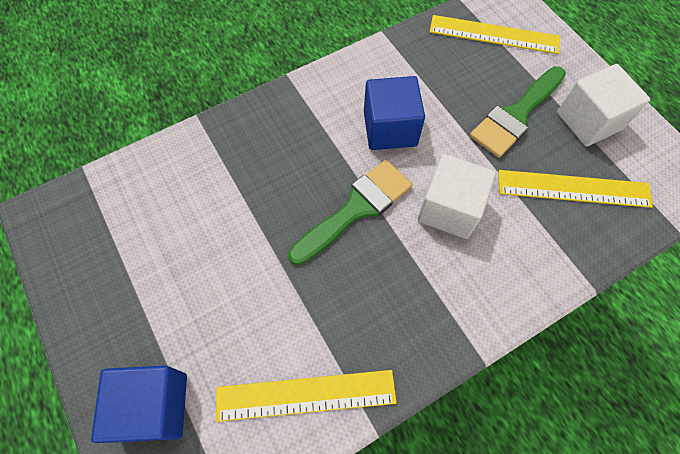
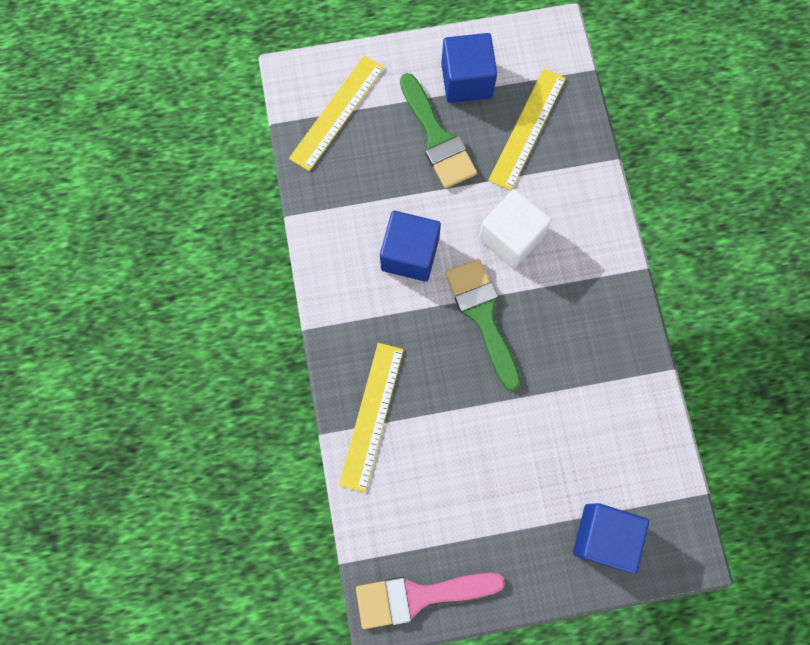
camera: 70 degrees left, 10 degrees up
yellow ruler [216,370,397,422] -> yellow ruler moved to [339,343,403,492]
white cube [557,64,650,147] -> blue cube [441,33,497,103]
none -> pink brush [356,573,505,629]

